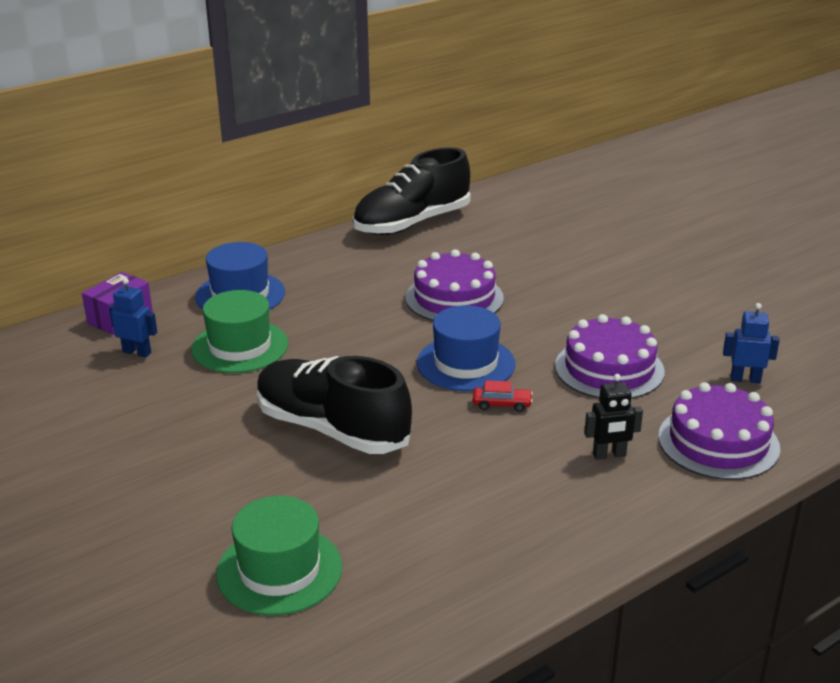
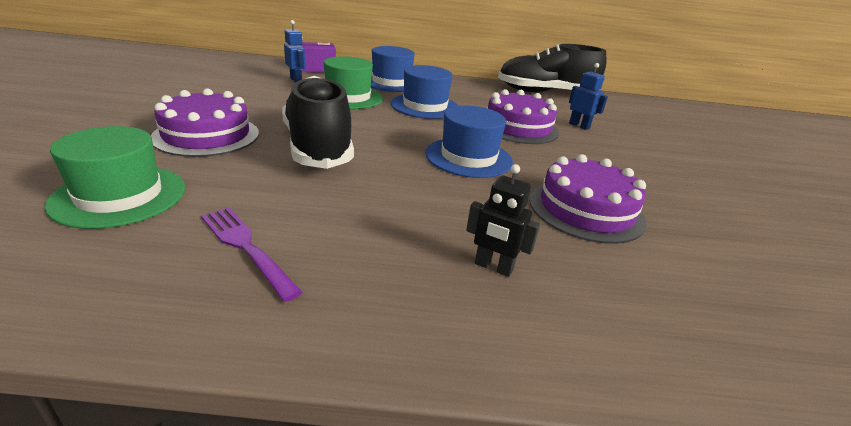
camera: 35 degrees right, 0 degrees up
red car [473,380,533,412] -> none
purple cake [658,382,780,480] -> purple cake moved to [151,88,259,157]
blue robot [723,303,780,384] -> blue robot moved to [569,63,608,130]
none -> purple fork [201,207,303,302]
none -> blue hat [391,65,459,119]

